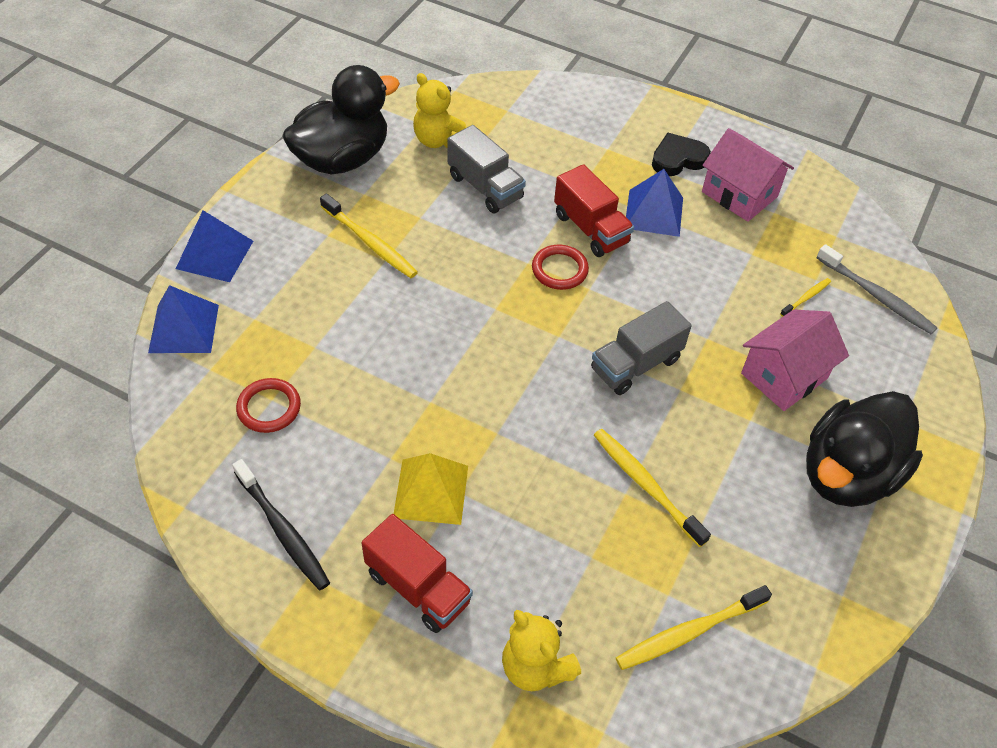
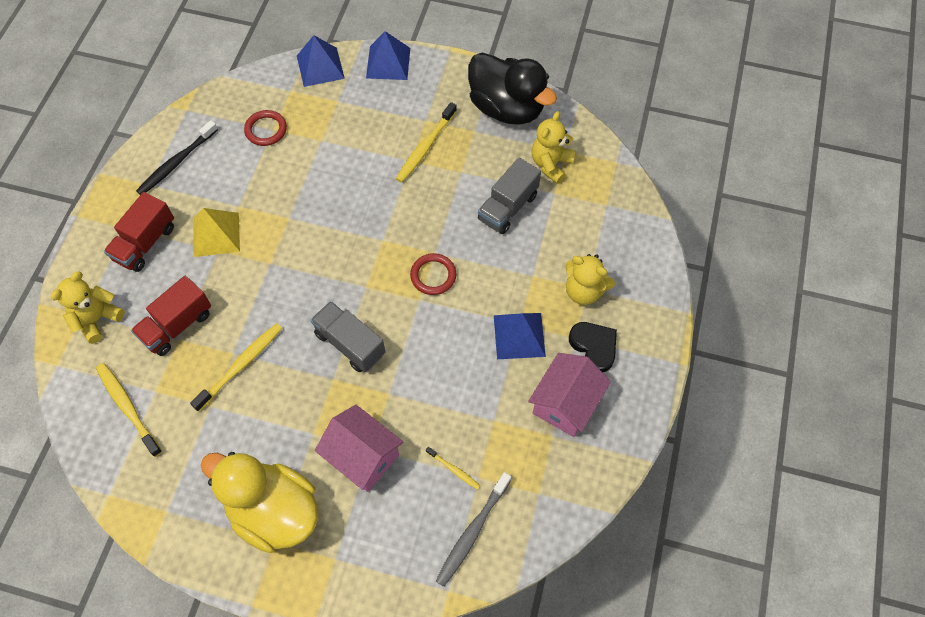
camera: 80 degrees right, 10 degrees up
red truck [554,164,634,257] -> red truck moved to [131,276,211,356]
black duck [806,391,923,507] -> yellow duck [201,452,318,553]
none -> yellow teddy bear [566,254,615,305]

